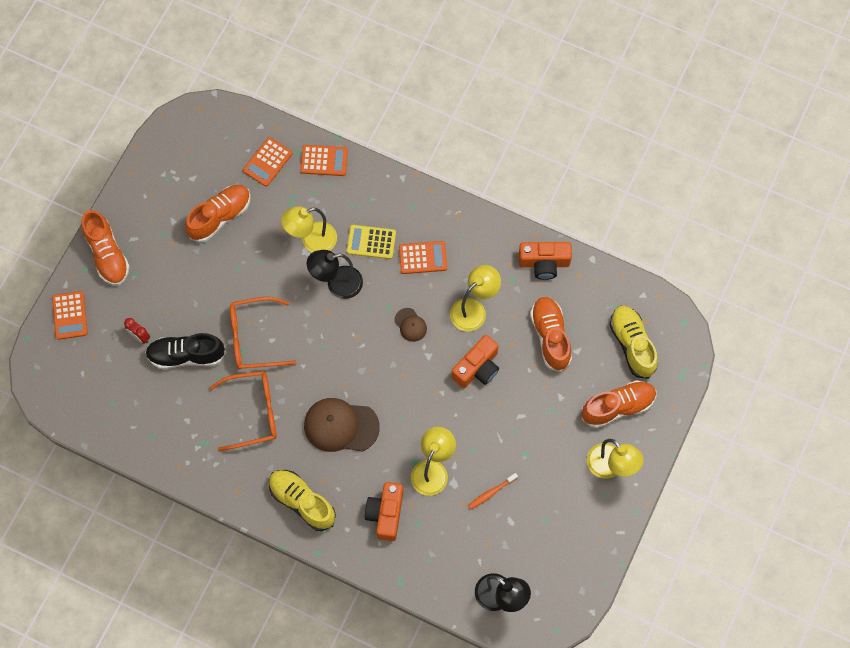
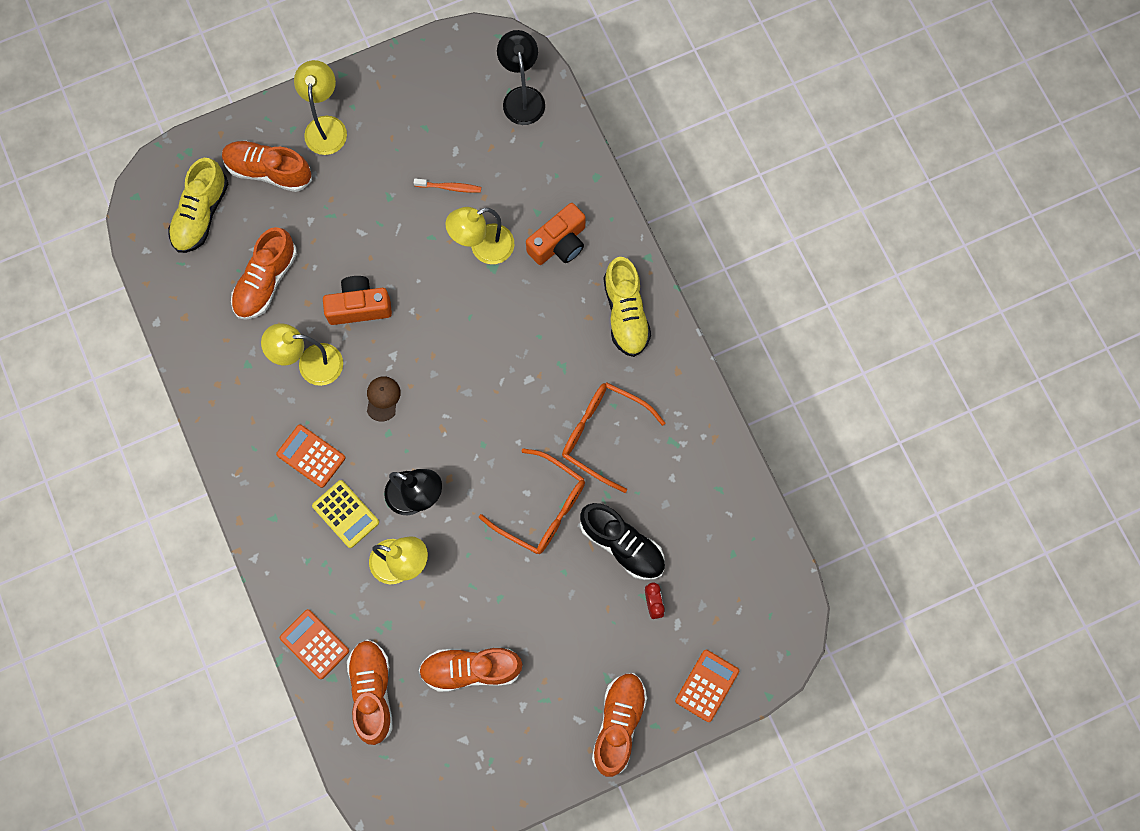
camera: 140 degrees left, 5 degrees up
orange calculator [243,137,293,187] -> orange shoe [347,640,393,745]
brown cap [304,398,380,452] -> none
orange camera [519,242,572,280] -> none

